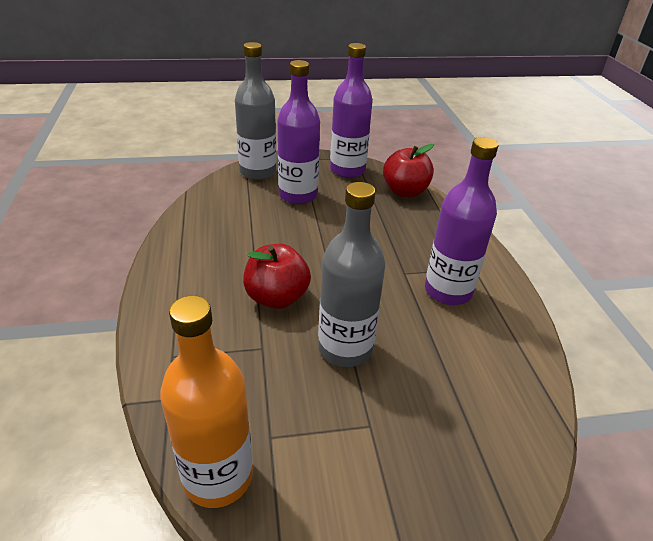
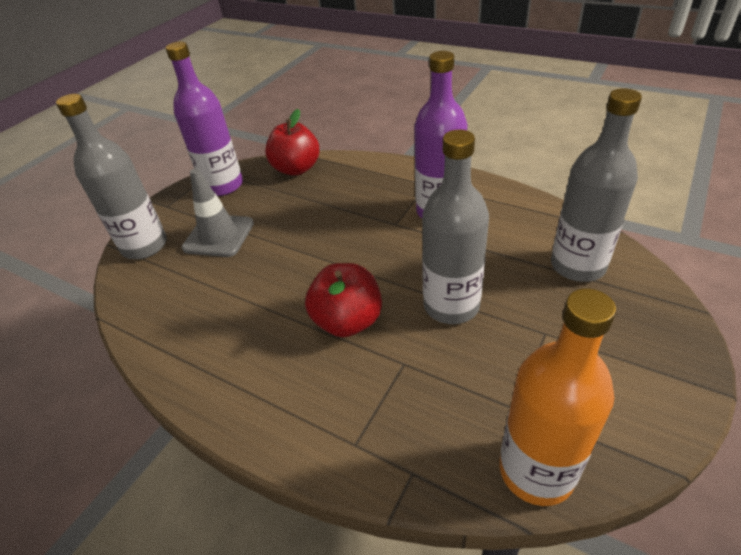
camera: 45 degrees left, 5 degrees up
purple bottle [278,60,320,204] -> grey traffic cone [182,169,254,257]
none -> grey bottle [551,88,642,282]

